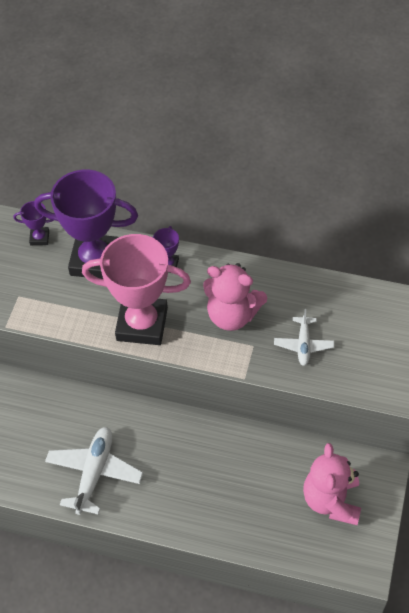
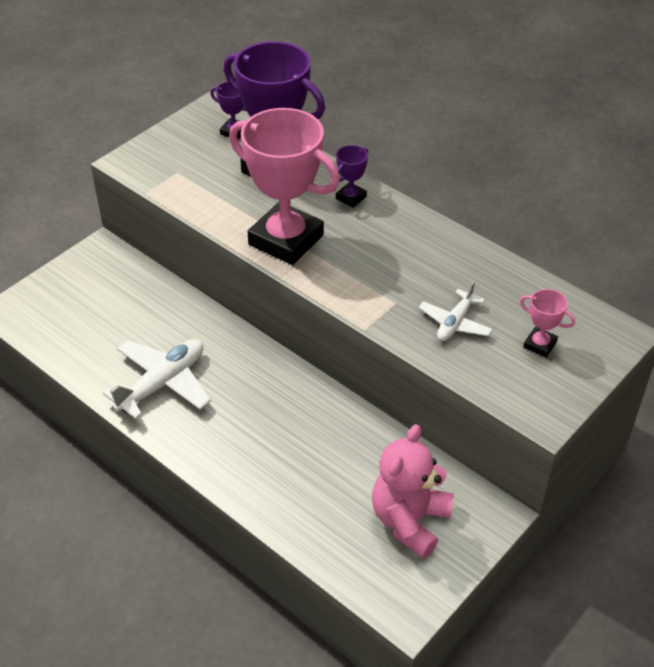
camera: 25 degrees right, 10 degrees down
pink teddy bear [203,263,267,331] -> none
none -> pink trophy [520,289,575,357]

